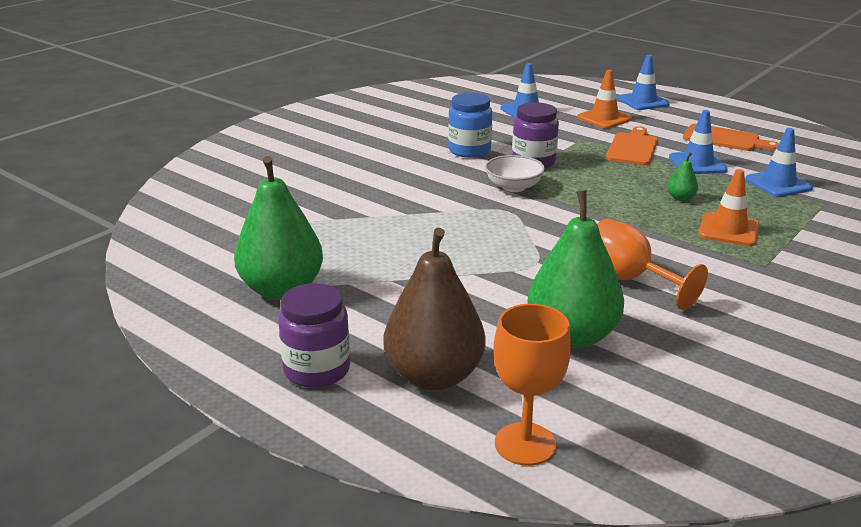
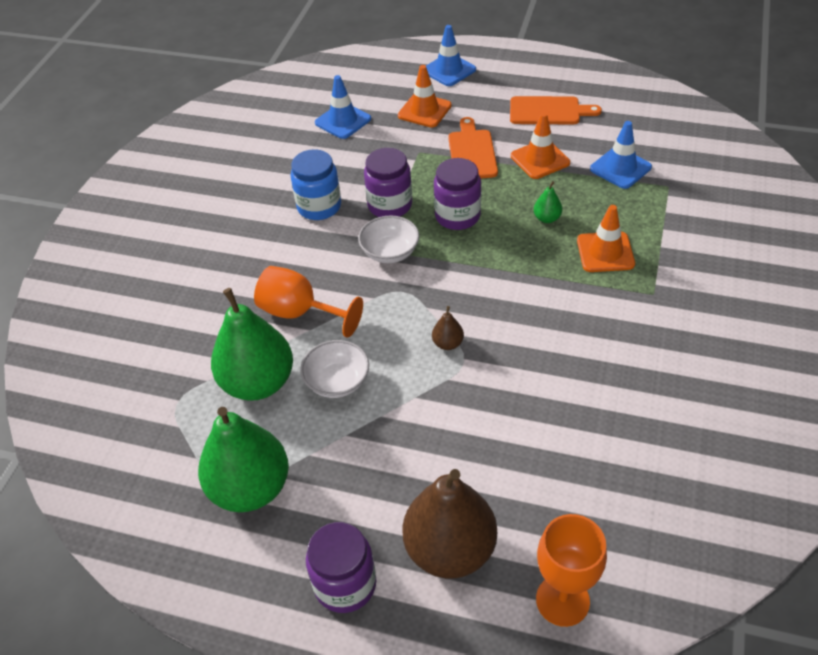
camera: 20 degrees left, 20 degrees up
green pear [527,190,624,348] -> green pear moved to [211,288,293,401]
orange goblet [597,219,708,310] -> orange goblet moved to [254,266,363,338]
blue traffic cone [669,110,728,174] -> orange traffic cone [511,112,570,179]
none -> white bowl [300,340,369,398]
none -> brown pear [432,306,464,350]
none -> purple jar [434,158,481,230]

